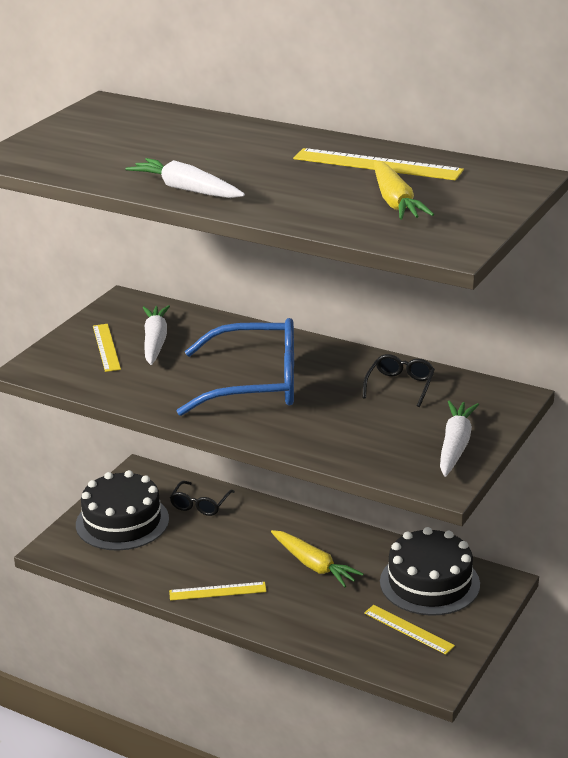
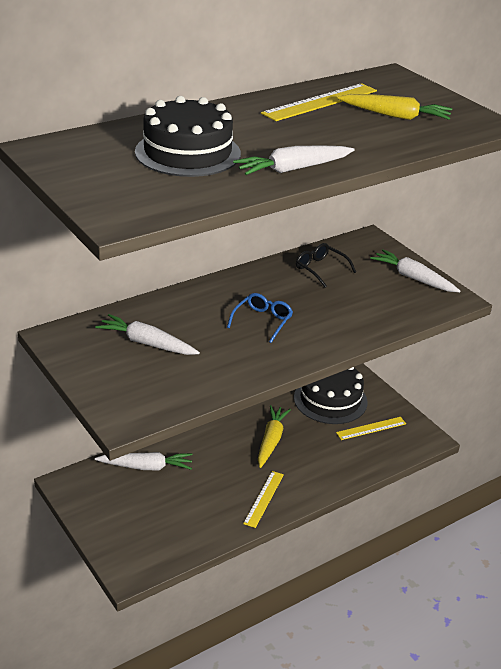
camera: 65 degrees left, 5 degrees up
black cake [76,470,169,550] -> black cake moved to [135,96,241,177]
yellow ruler [93,324,121,372] -> none
black glasses [170,481,235,516] -> white carrot [95,452,193,470]
blue glasses [177,318,294,416] -> blue glasses [227,293,293,343], size x0.47
yellow carrot [271,530,364,587] -> yellow carrot turned 60 degrees counterclockwise [258,405,291,468]

